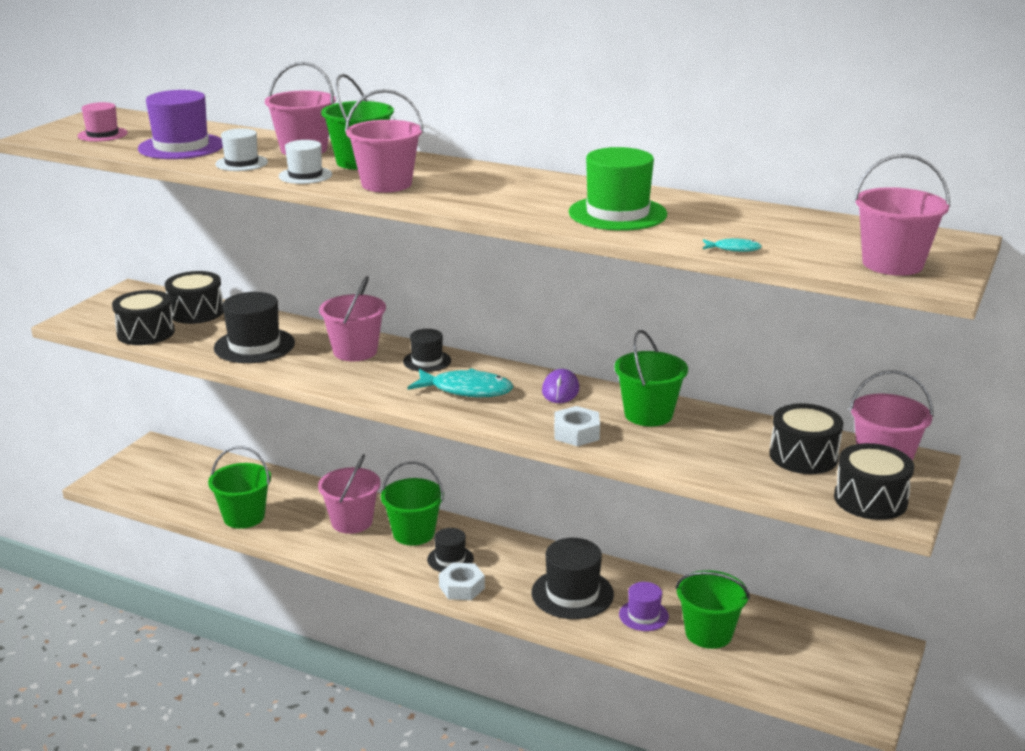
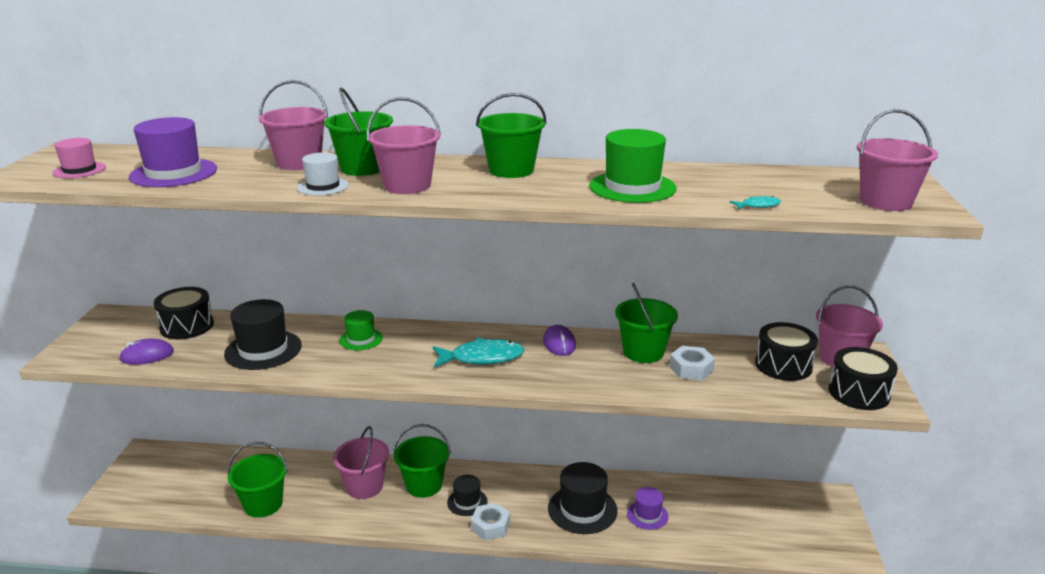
camera: 20 degrees left, 0 degrees up
black drum [112,290,175,345] -> purple mouse [119,338,174,365]
white hat [215,128,268,171] -> none
pink bucket [319,276,386,361] -> green hat [339,310,383,350]
black hat [403,329,451,372] -> none
white nut [554,406,600,446] -> white nut moved to [669,346,715,380]
green bucket [676,570,750,649] -> green bucket moved to [476,93,546,178]

